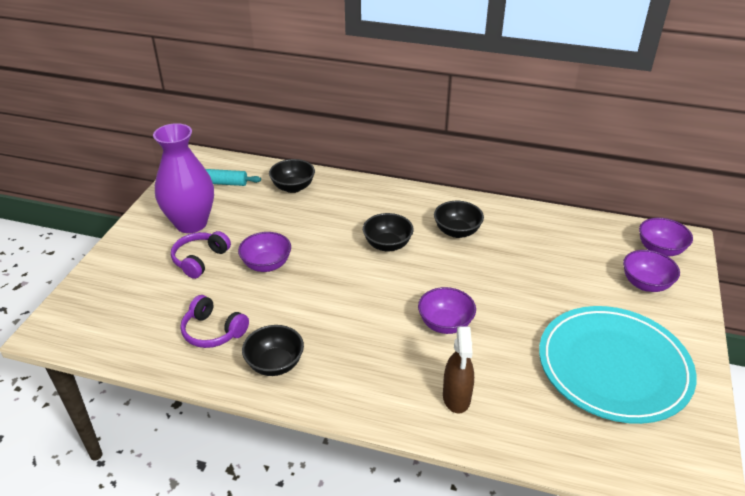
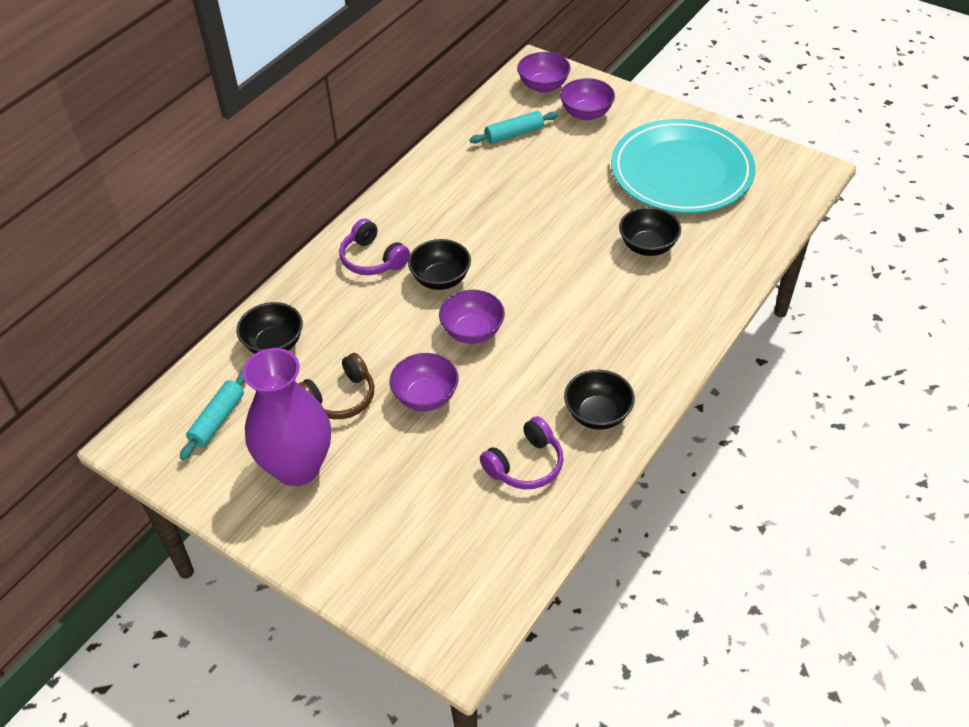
camera: 70 degrees left, 10 degrees up
purple headphones [171,231,231,279] -> purple headphones moved to [339,219,410,275]
purple bowl [418,287,476,334] -> purple bowl moved to [439,290,505,344]
black bowl [434,201,484,238] -> black bowl moved to [619,207,681,256]
brown spray bottle [443,326,474,414] -> none
none -> brown headphones [298,353,375,419]
none -> turquoise rolling pin [470,111,558,144]

